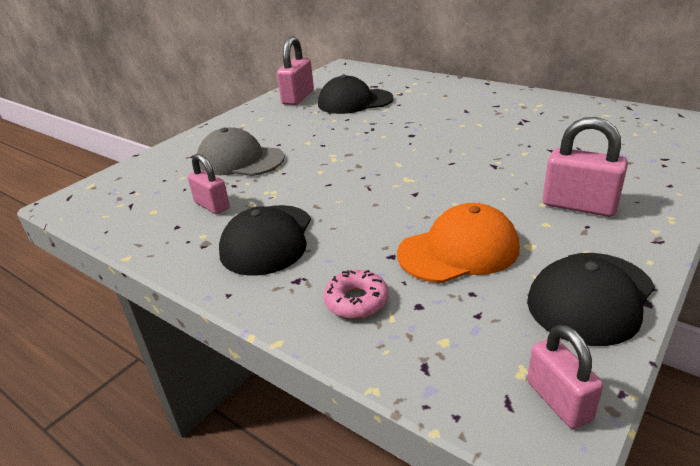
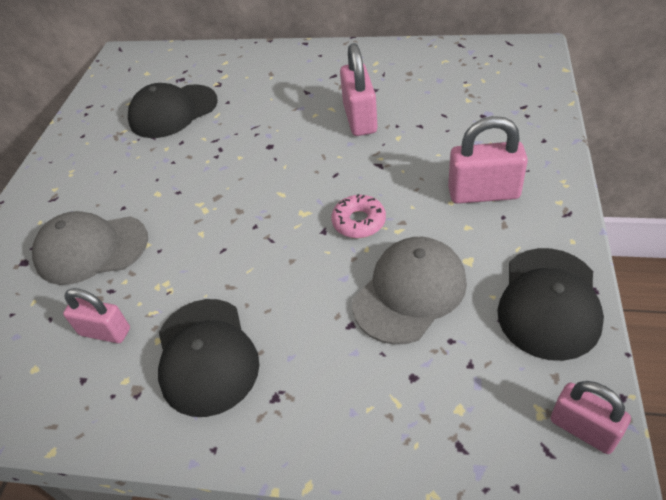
camera: 25 degrees left, 15 degrees up
pink padlock [277,36,314,105] -> pink padlock moved to [340,43,378,136]
pink donut [323,270,388,319] -> pink donut moved to [332,194,386,238]
orange cap [397,203,520,283] -> grey cap [352,237,467,345]

